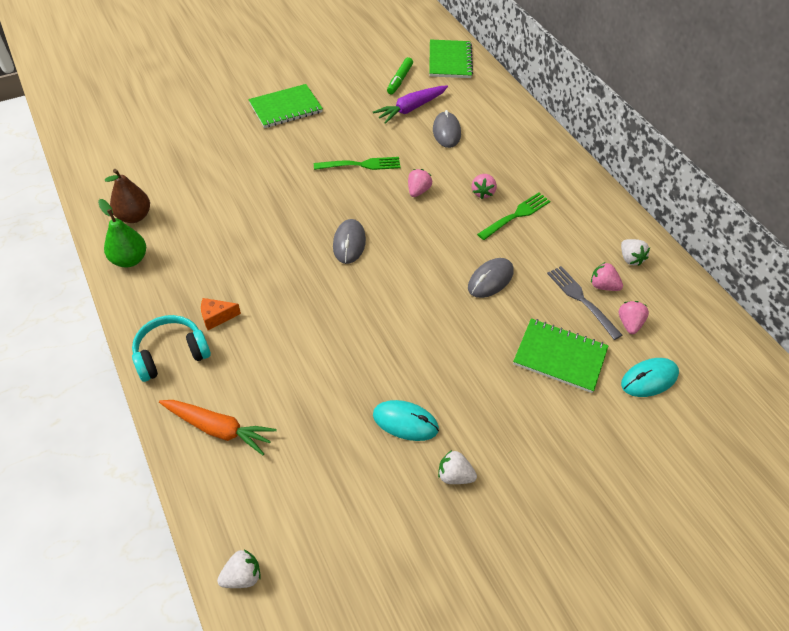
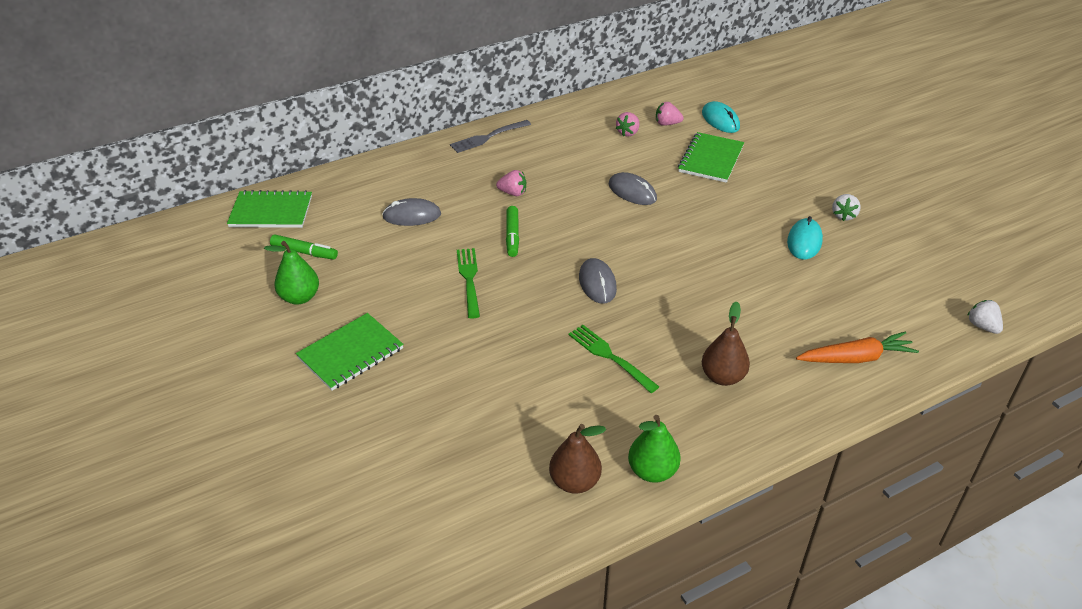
camera: 90 degrees left, 10 degrees down
turquoise headphones [132,315,211,382] -> none
orange carrot [159,400,277,455] -> orange carrot turned 60 degrees clockwise [796,332,919,363]
orange cheese [201,298,241,330] -> brown pear [702,301,750,386]
green notebook [248,84,323,128] -> green notebook turned 75 degrees clockwise [296,313,404,391]
grey mouse [333,219,366,264] -> grey mouse turned 75 degrees clockwise [579,258,617,304]
purple carrot [373,86,448,124] -> none
pink strawberry [408,169,432,197] -> green marker [506,206,519,257]
green fork [477,193,550,240] -> green fork moved to [568,325,659,393]
grey fork [547,266,622,340] -> grey fork moved to [450,120,531,153]
white strawberry [621,239,650,266] -> none
none -> green pear [264,241,319,305]

